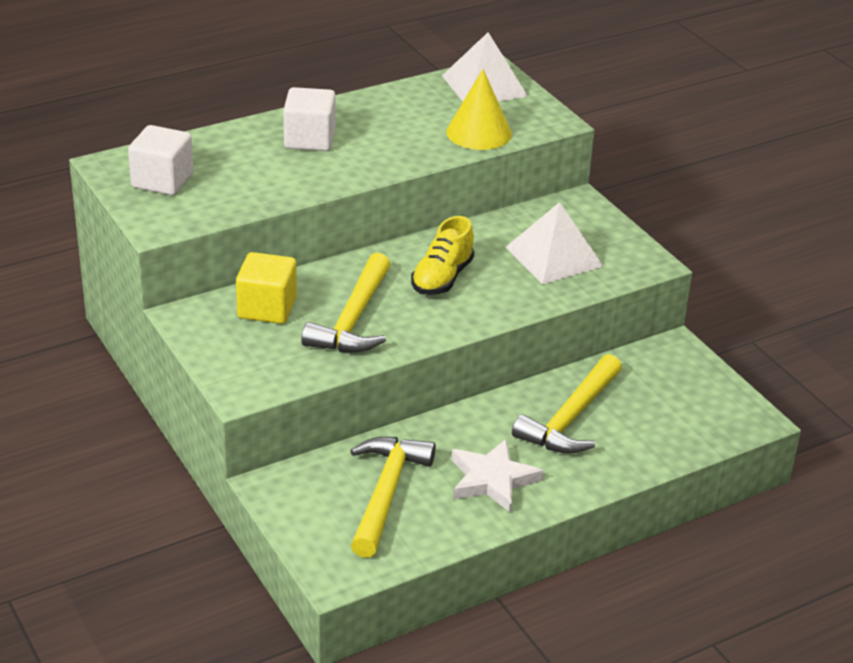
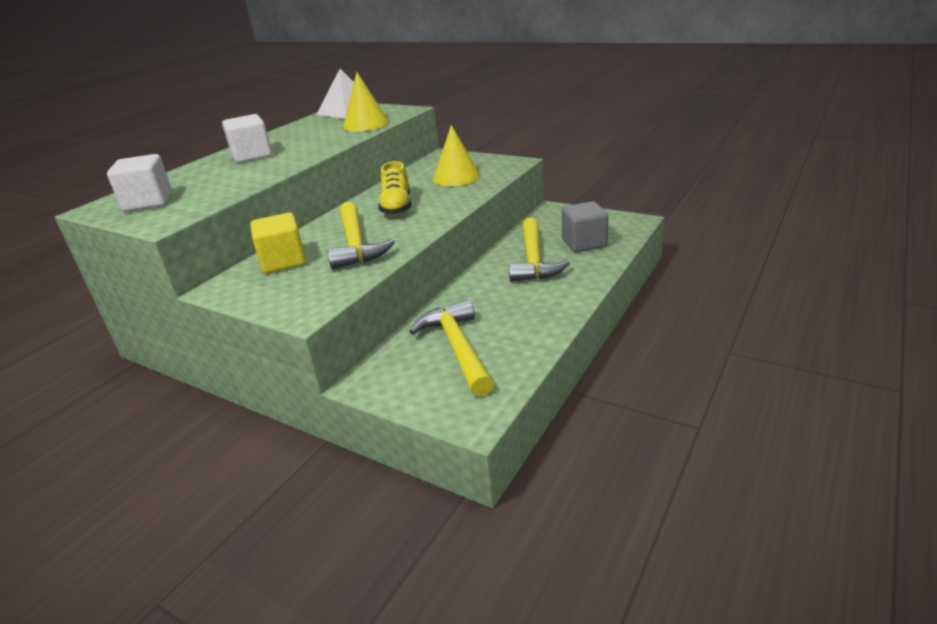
camera: 25 degrees left, 5 degrees down
white star [451,439,543,513] -> none
white pyramid [505,202,604,284] -> yellow cone [433,125,481,186]
none -> grey cube [562,201,608,252]

